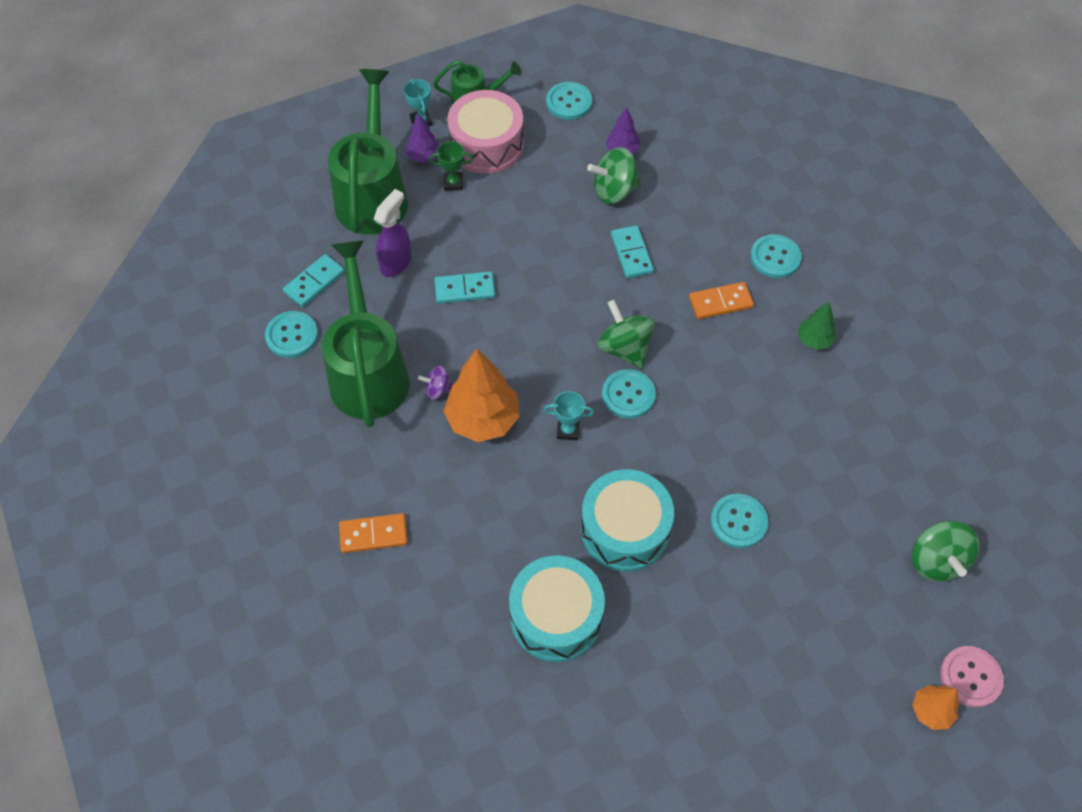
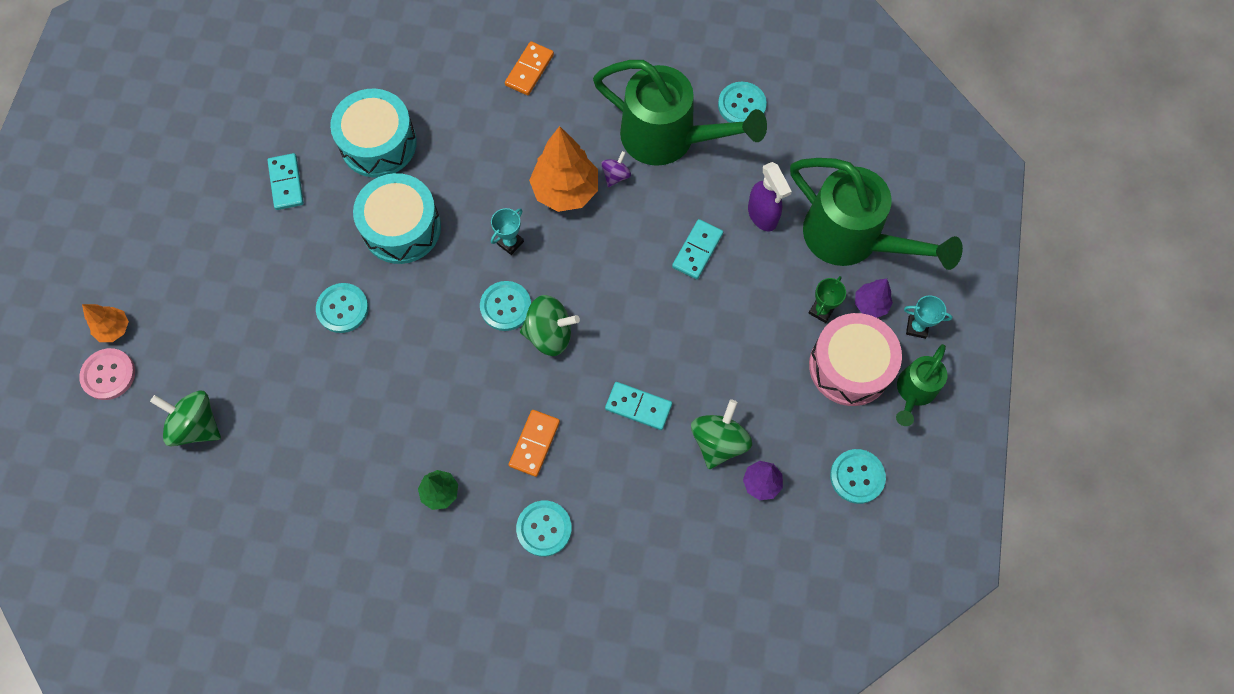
camera: 125 degrees right, 10 degrees up
turquoise domino [283,254,345,307] -> turquoise domino moved to [267,153,304,210]

